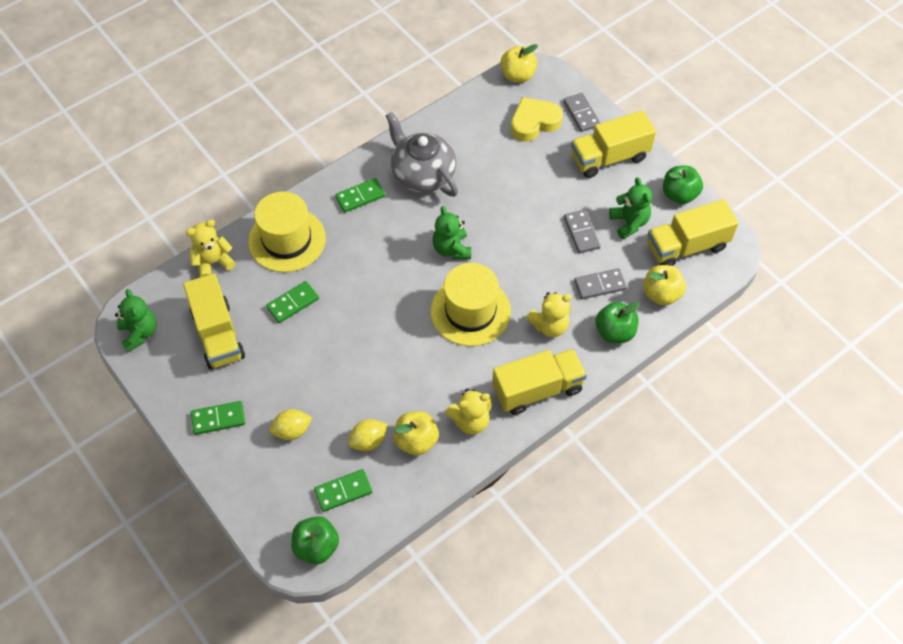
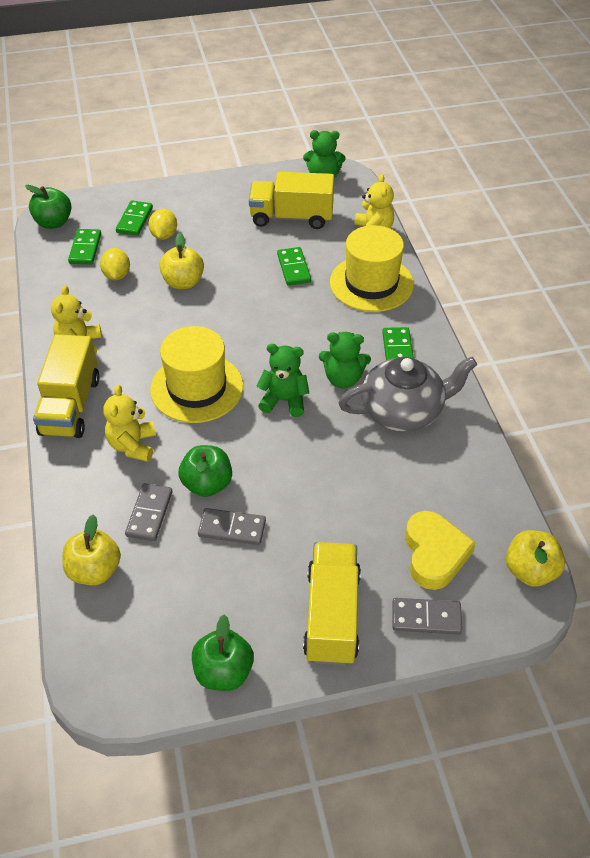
camera: 115 degrees right, 10 degrees down
green domino [191,401,245,435] -> green domino moved to [116,201,153,236]
yellow apple [394,411,439,456] -> yellow apple moved to [159,233,204,289]
green apple [596,302,640,343] -> green apple moved to [179,445,232,497]
green teddy bear [609,177,652,239] -> green teddy bear moved to [319,332,371,389]
yellow truck [647,199,739,266] -> none

